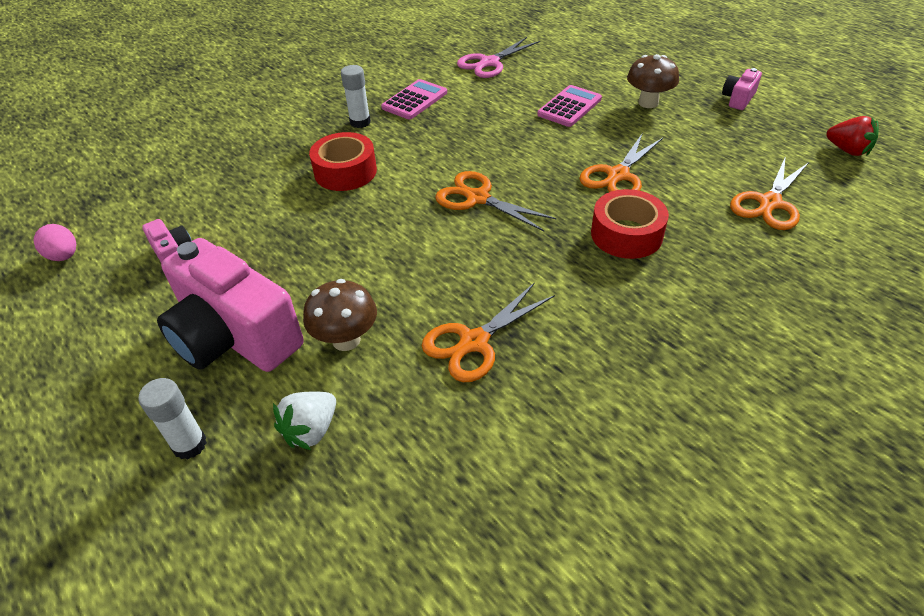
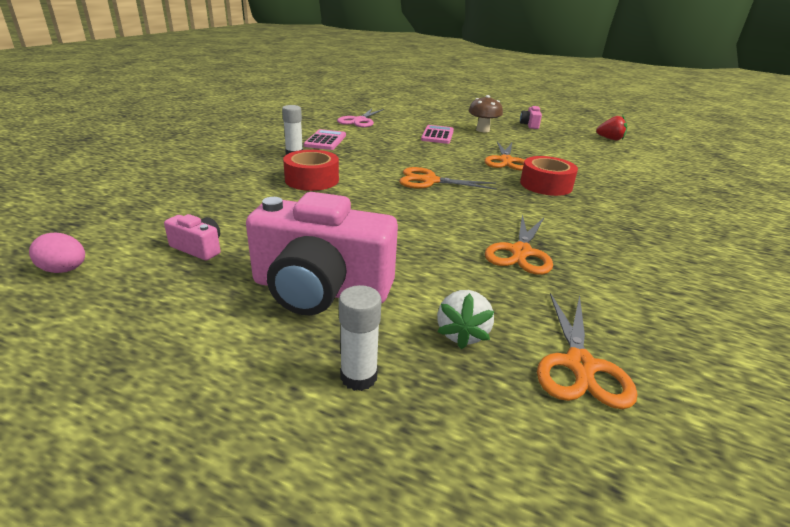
camera: 30 degrees left, 15 degrees down
brown mushroom [303,279,377,351] -> none
orange scissors [730,156,809,230] -> orange scissors moved to [537,293,637,409]

